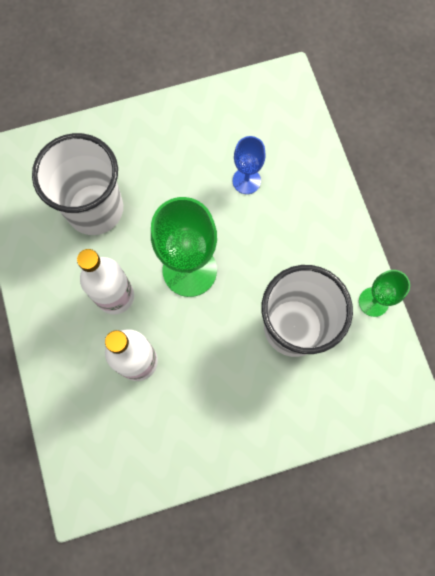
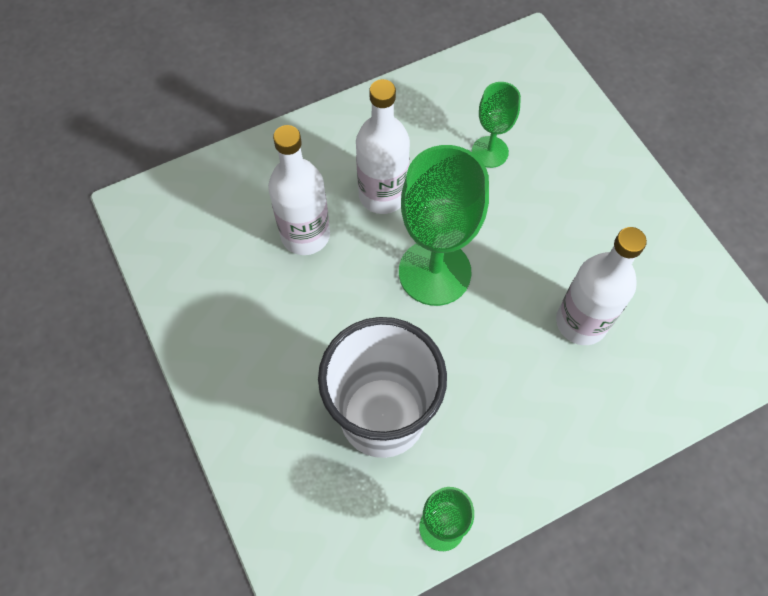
camera: 80 degrees right, 10 degrees down
white cup [32,133,123,235] -> green goblet [472,82,521,168]
blue goblet [233,136,266,194] -> white bottle [556,227,647,345]

